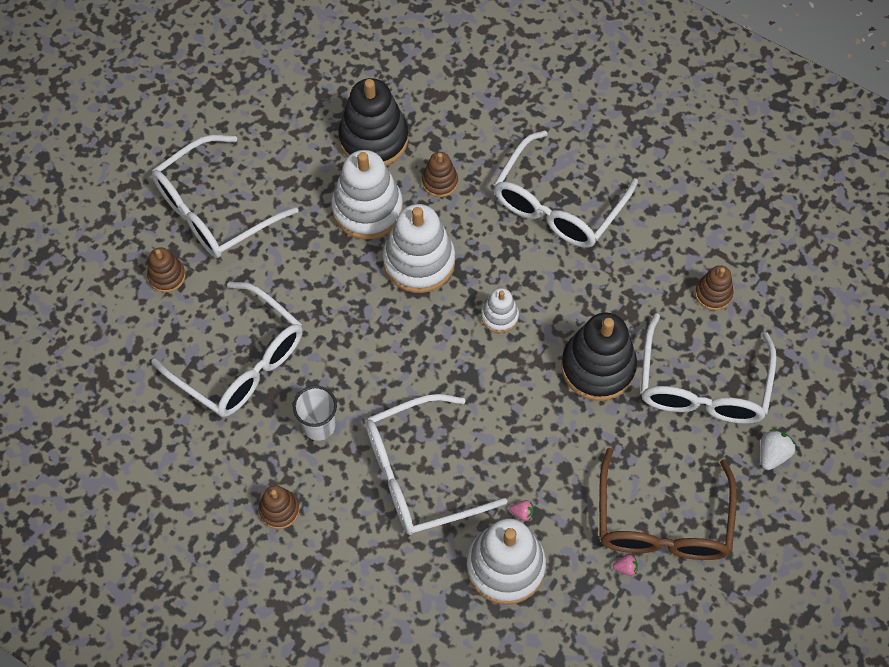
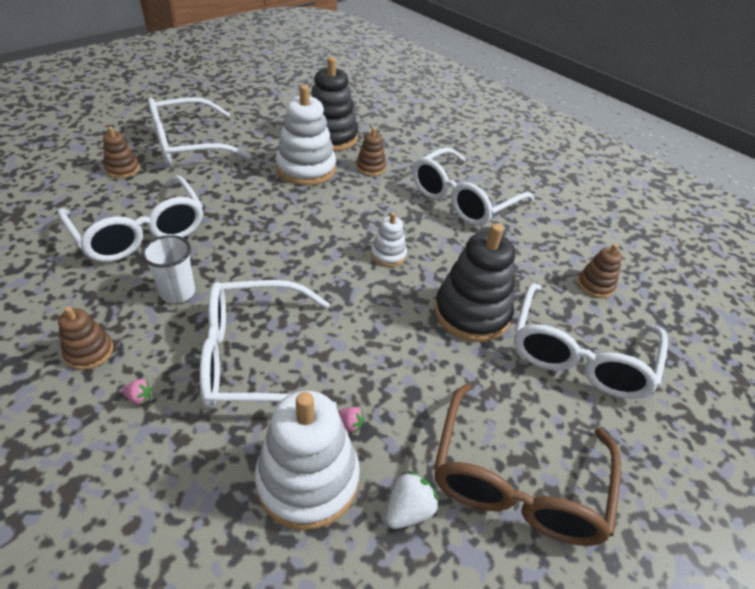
camera: 10 degrees right, 20 degrees down
white stacking toy [383,204,455,293] -> none
pink strawberry [613,554,638,576] -> pink strawberry moved to [122,379,153,405]
white strawberry [760,430,796,470] -> white strawberry moved to [386,471,438,529]

